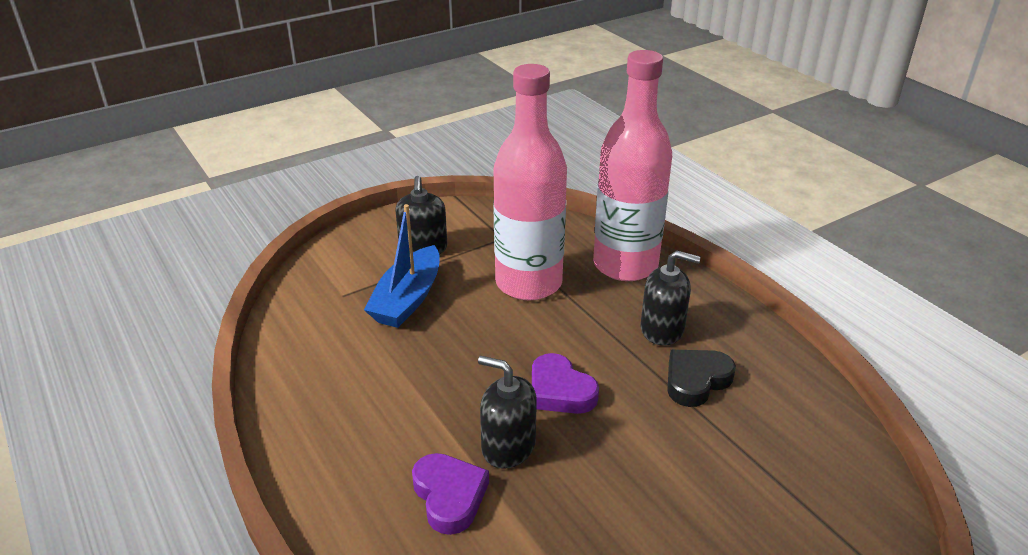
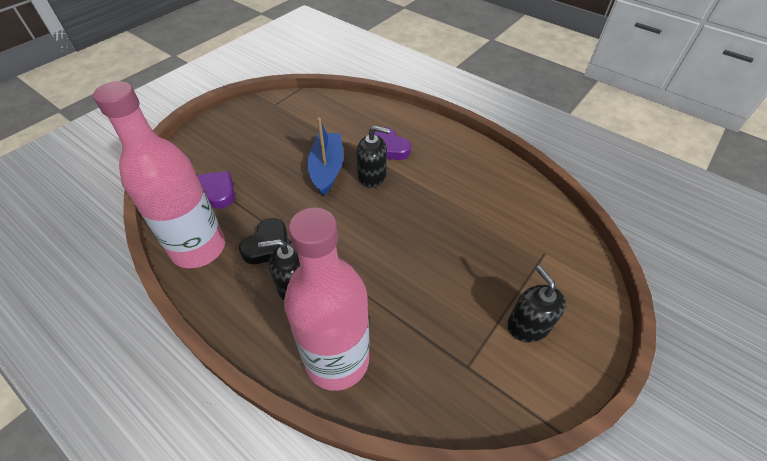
camera: 160 degrees right, 15 degrees up
blue boat [364,204,440,328] -> blue boat moved to [307,117,344,196]
pink bottle [493,64,567,301] -> pink bottle moved to [93,81,225,268]
purple heart [532,353,599,414] -> purple heart moved to [197,171,235,209]

